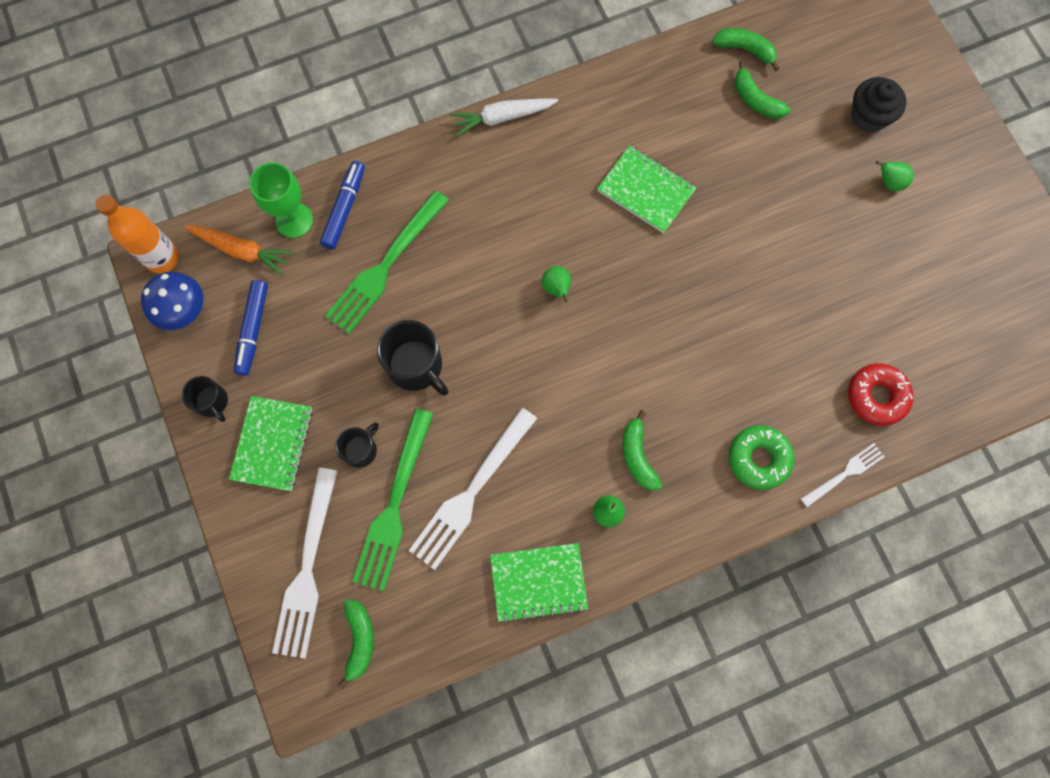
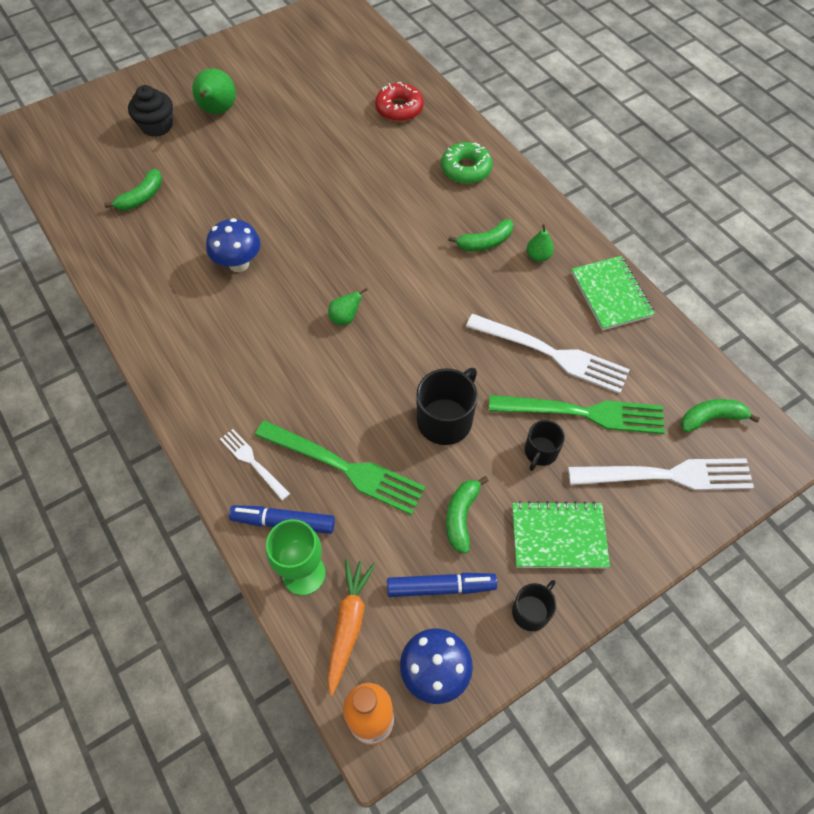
camera: 100 degrees left, 15 degrees down
black mug [335,423,379,468] -> black mug turned 90 degrees counterclockwise [525,420,565,471]
white carrot [450,98,558,136] -> none
green notebook [597,146,696,233] -> blue mushroom [206,218,261,272]
green banana [712,28,779,71] -> green banana moved to [446,476,489,554]
white fork [801,443,885,507] -> white fork moved to [220,429,290,501]
green pear [876,161,914,191] -> green pear [192,68,236,114], size x1.79

